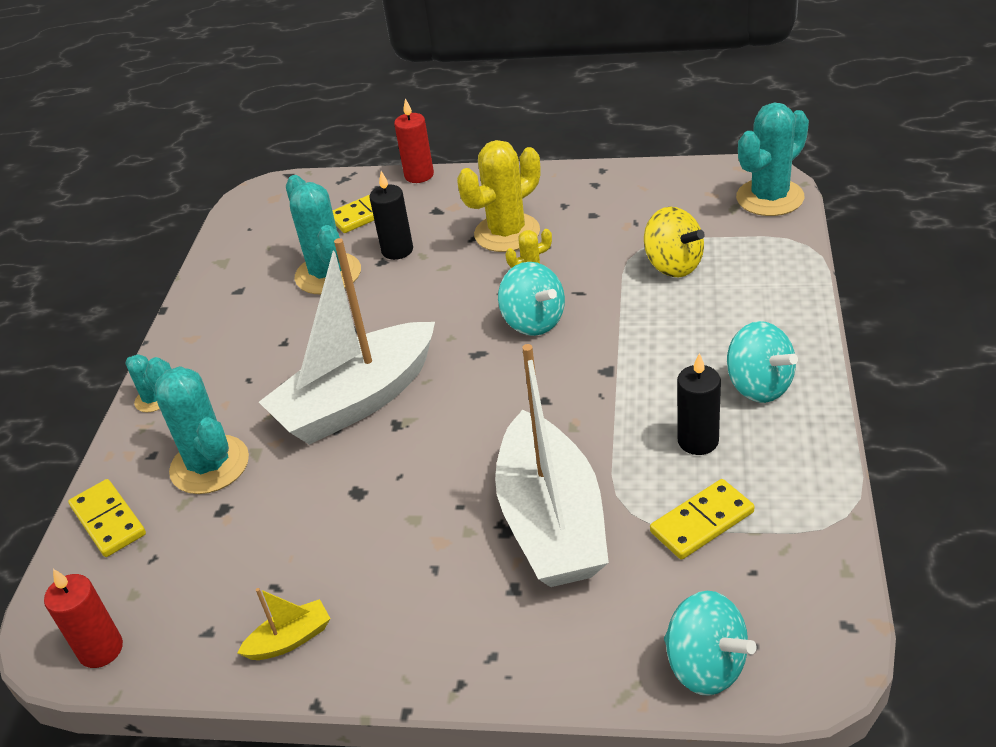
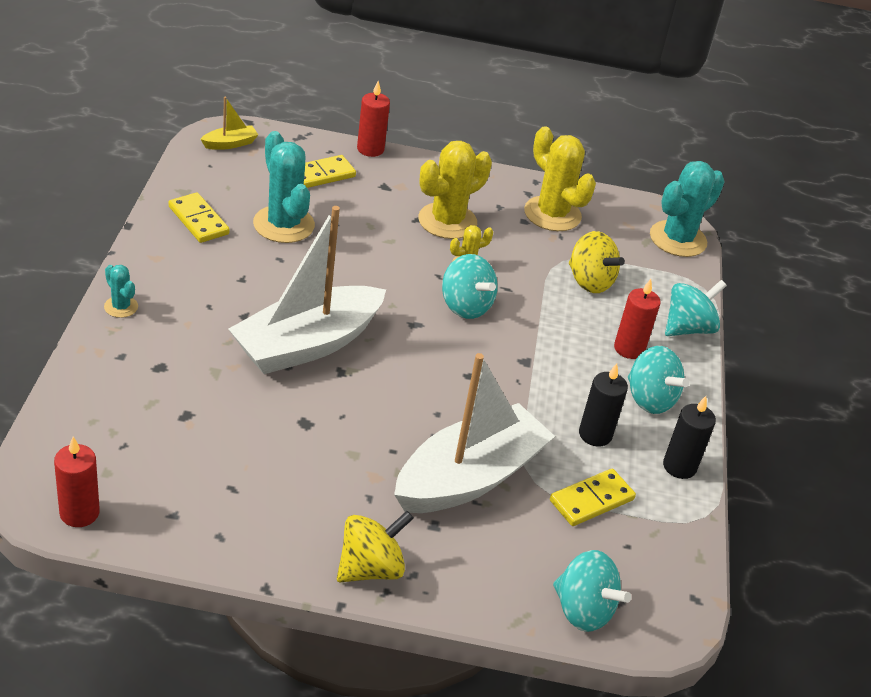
camera: 10 degrees left, 0 degrees up
yellow domino [68,479,146,557] -> yellow domino moved to [168,192,230,243]
turquoise cactus [145,357,249,494] -> none
yellow boat [237,588,331,660] -> yellow boat moved to [200,97,258,150]
black candle [369,171,413,260] -> black candle moved to [663,396,716,479]
white boat [495,344,609,587] -> white boat turned 120 degrees counterclockwise [394,353,555,513]
none -> yellow spinning top [337,511,414,582]
none -> yellow cactus [524,126,596,231]
none -> red candle [614,279,661,359]
none -> turquoise spinning top [665,280,727,336]

